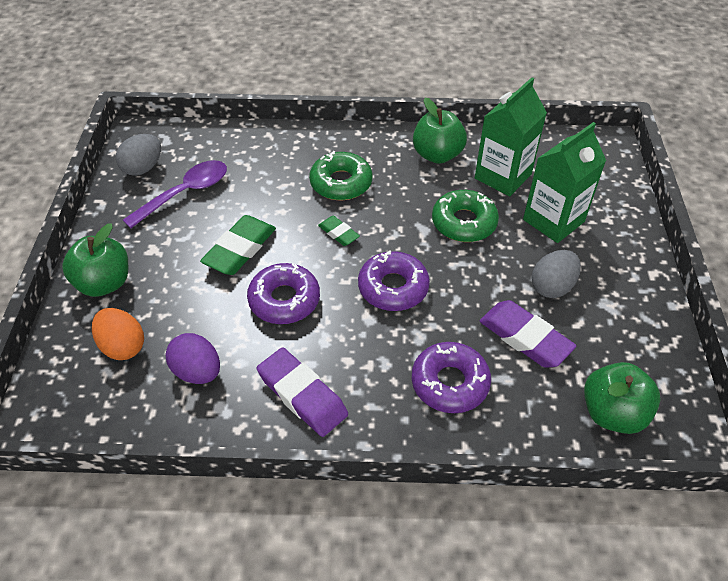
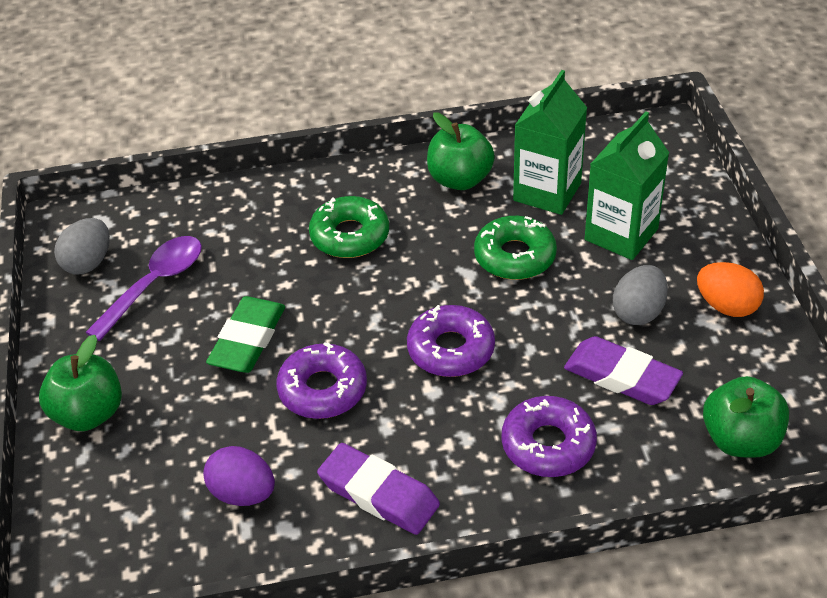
camera: 10 degrees left, 5 degrees down
orange egg [92,308,144,360] -> orange egg moved to [697,262,764,317]
green eraser [318,216,360,246] -> none

